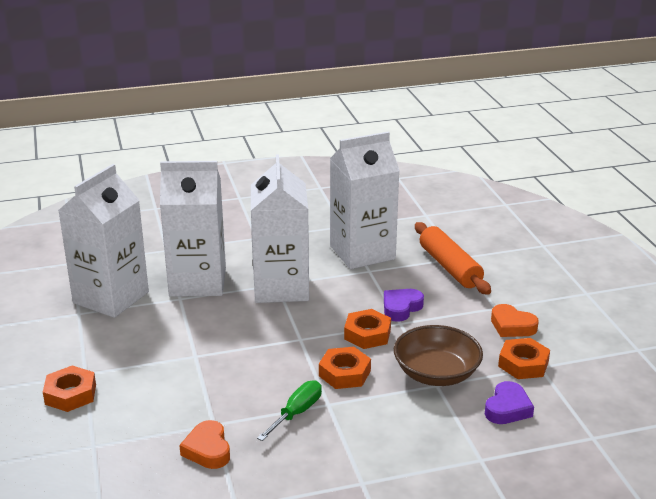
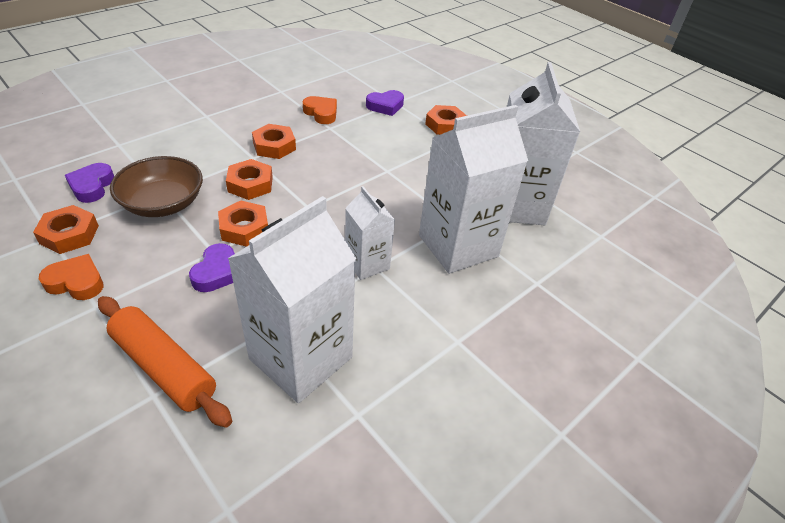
camera: 150 degrees right, 15 degrees up
white carton [251,154,309,303] -> white carton [345,186,395,280], size x0.54
green screwdriver [257,380,322,441] -> orange nut [252,124,296,159]
none -> purple heart [366,90,404,116]

